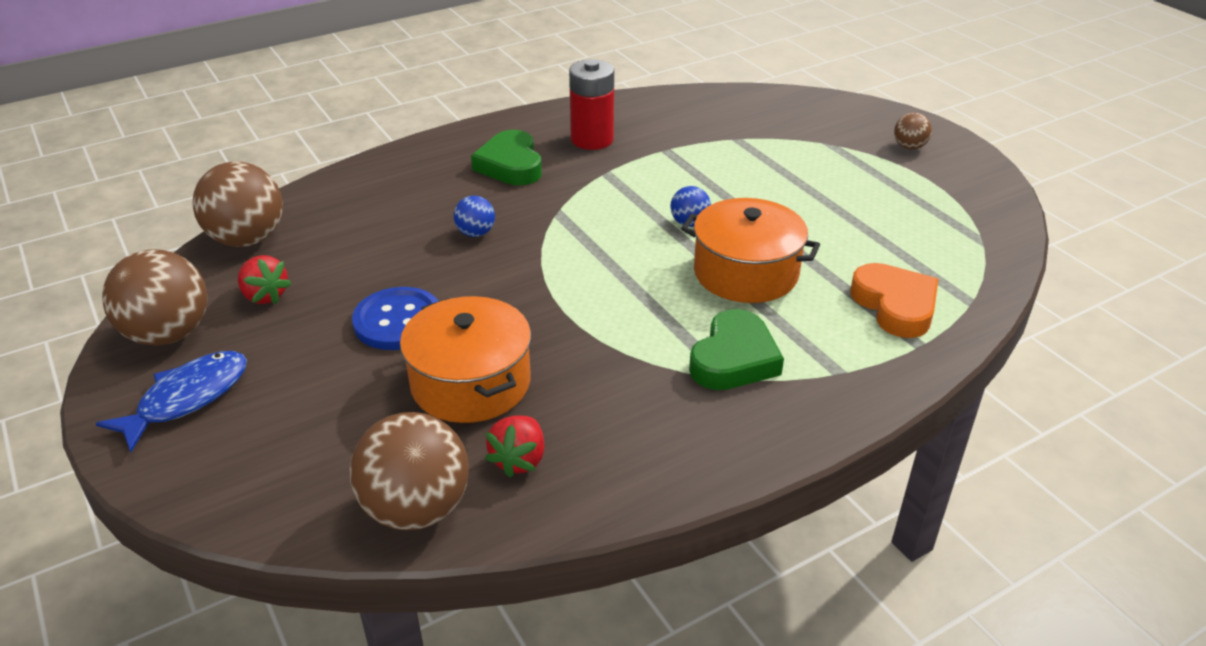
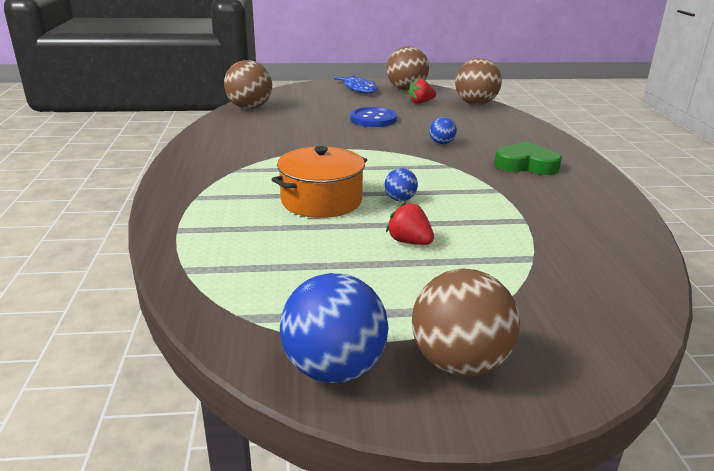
camera: 115 degrees right, 10 degrees down
orange pot [400,296,531,423] -> none
red strawberry [485,415,545,478] -> red strawberry moved to [386,201,434,245]
red battery [569,59,614,150] -> none
green heart [689,309,784,390] -> none
orange heart [850,263,938,338] -> none
brown ball [894,113,932,150] -> brown ball [412,269,520,377], size x2.02
none -> blue ball [280,273,389,383]

